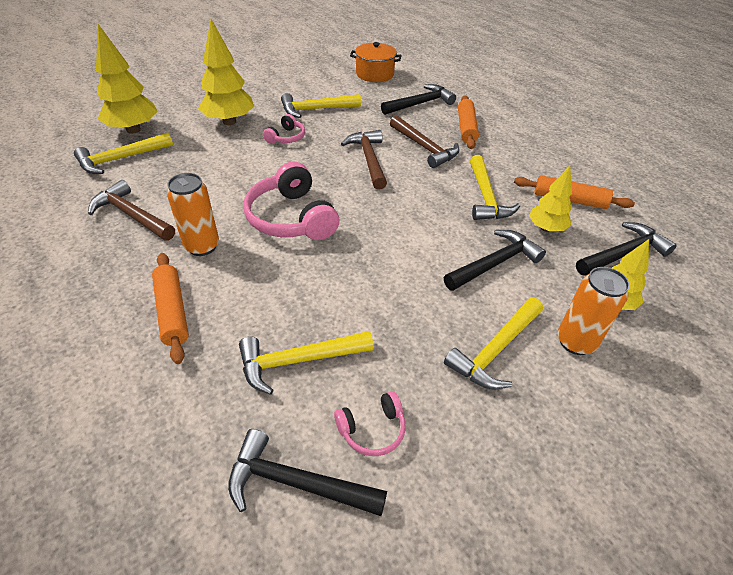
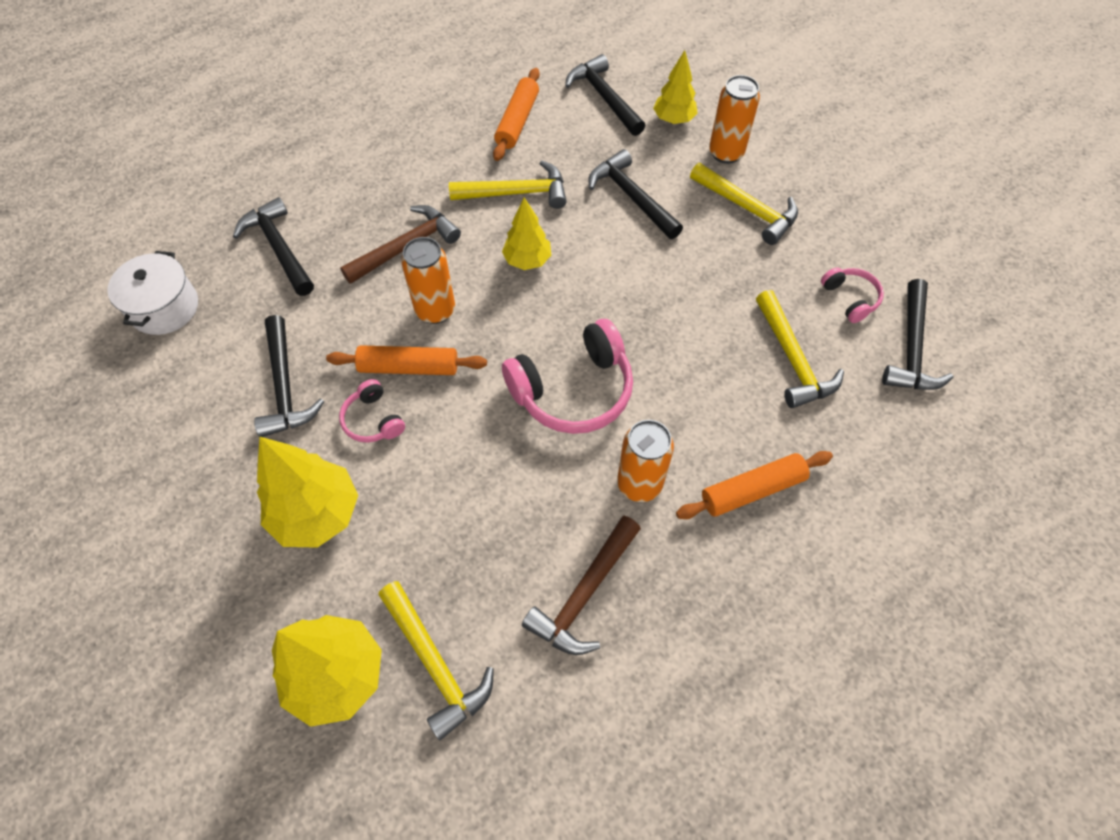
camera: 90 degrees left, 15 degrees up
pink headphones [263,114,305,144] -> pink headphones turned 150 degrees counterclockwise [339,379,405,443]
yellow hammer [281,93,361,118] -> black hammer [254,315,324,437]
brown hammer [341,130,387,190] -> orange can [401,237,455,324]
orange pot [350,42,402,82] -> white pot [107,251,198,335]
orange rolling pin [458,95,479,149] -> orange rolling pin moved to [326,345,487,375]
yellow tree [529,165,572,232] -> yellow tree moved to [502,197,551,270]

